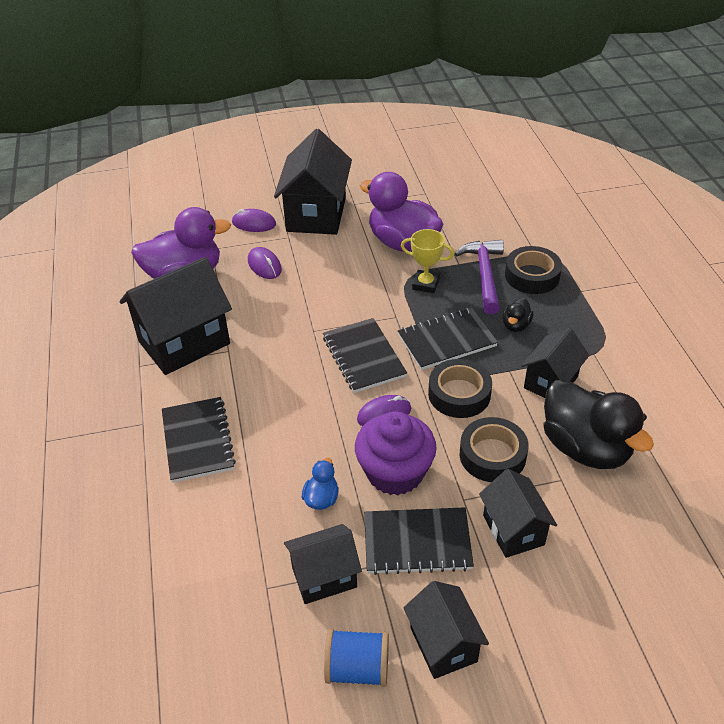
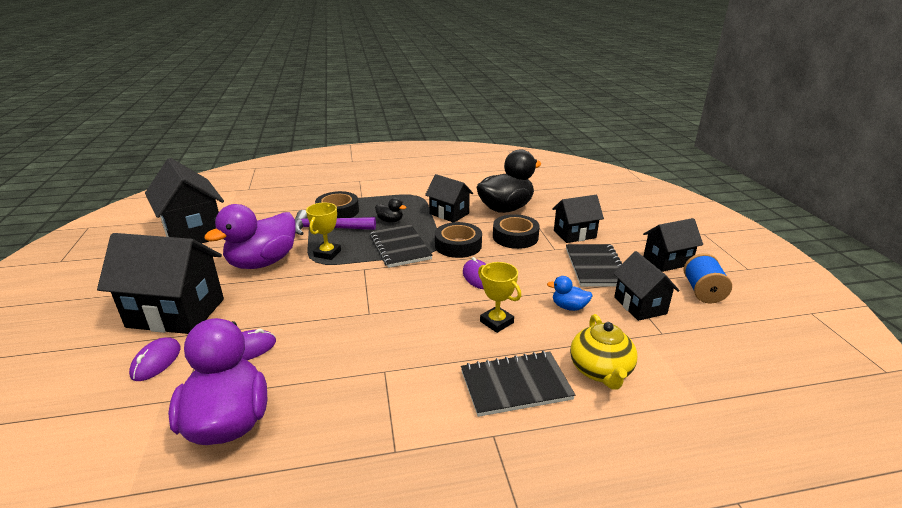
camera: 90 degrees left, 15 degrees down
black house [120,257,232,375] -> black house moved to [145,158,224,244]
black notebook [323,318,407,393] -> none
purple cupcake [355,411,437,495] -> none
none -> yellow trophy [478,262,521,333]
none -> yellow teapot [570,314,637,390]

